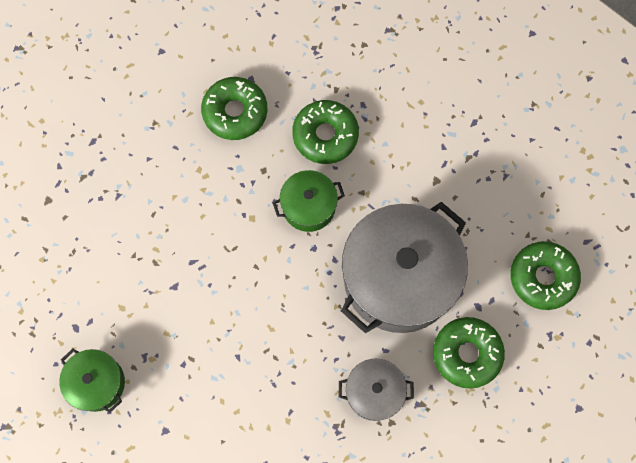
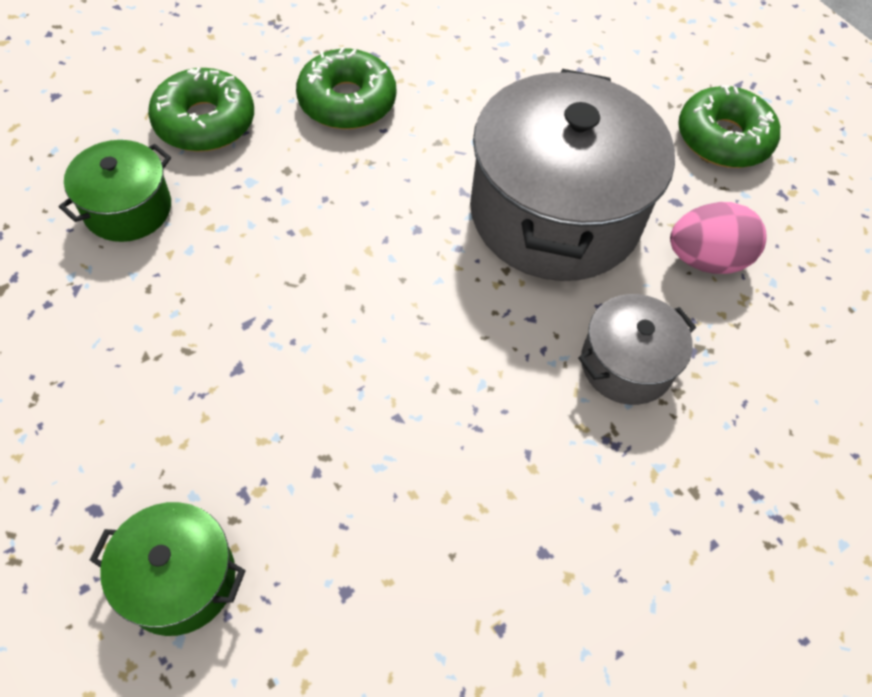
camera: 35 degrees left, 15 degrees down
green pot [273,170,345,232] -> green pot moved to [59,140,171,242]
green donut [433,317,505,389] -> pink egg [670,202,767,274]

